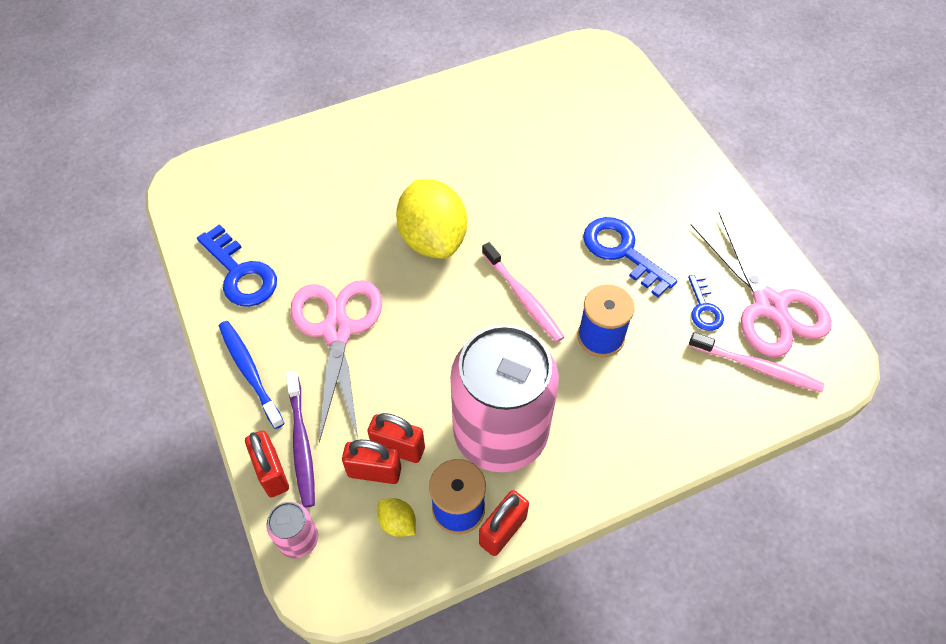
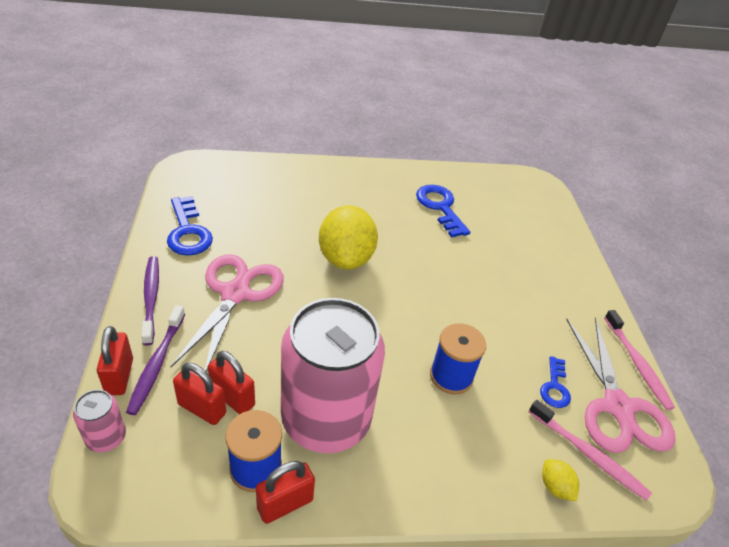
camera: 15 degrees right, 15 degrees down
blue toothbrush [219,321,285,429] -> purple toothbrush [141,256,159,346]
yellow lemon [377,498,416,537] -> yellow lemon moved to [542,459,579,501]
pink toothbrush [482,242,564,342] -> pink toothbrush moved to [604,310,675,410]
blue key [583,217,678,297] -> blue key moved to [416,185,471,238]

